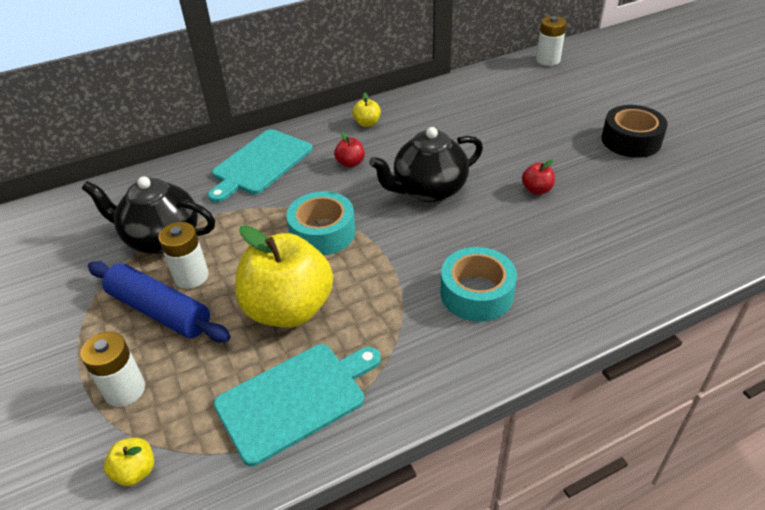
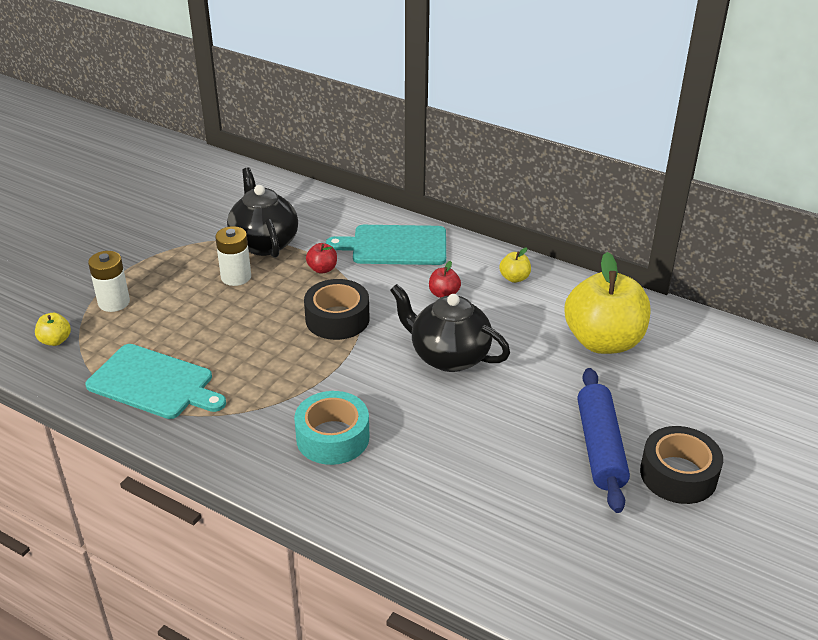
camera: 55 degrees right, 5 degrees down
blue rolling pin [88,261,231,342] -> blue rolling pin moved to [577,368,630,513]
yellow apple [235,225,333,328] -> yellow apple moved to [564,252,650,354]
turquoise tape [286,191,355,256] -> black tape [304,279,370,340]
red apple [522,160,555,195] -> red apple moved to [306,243,337,274]
white battery [536,16,567,66] -> none

